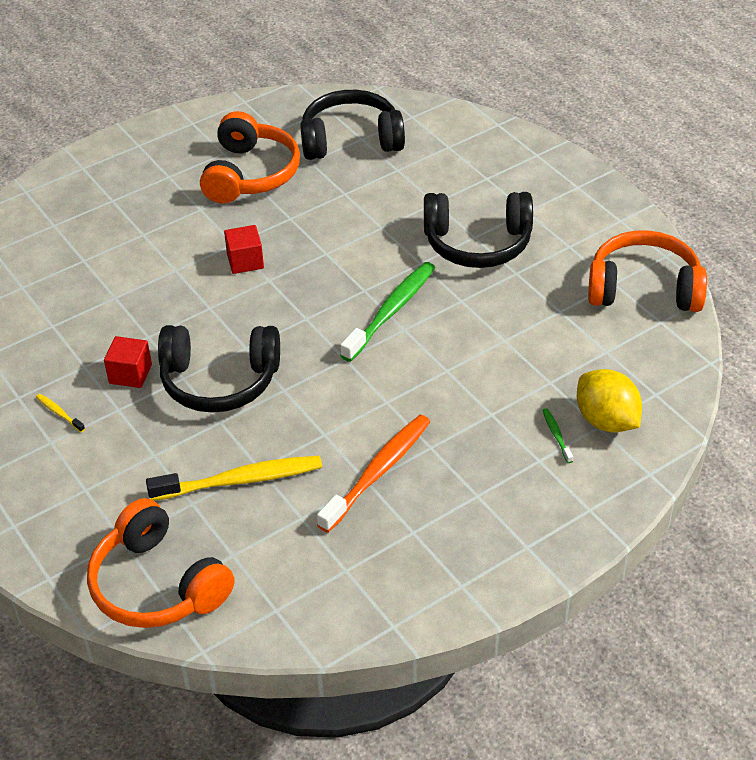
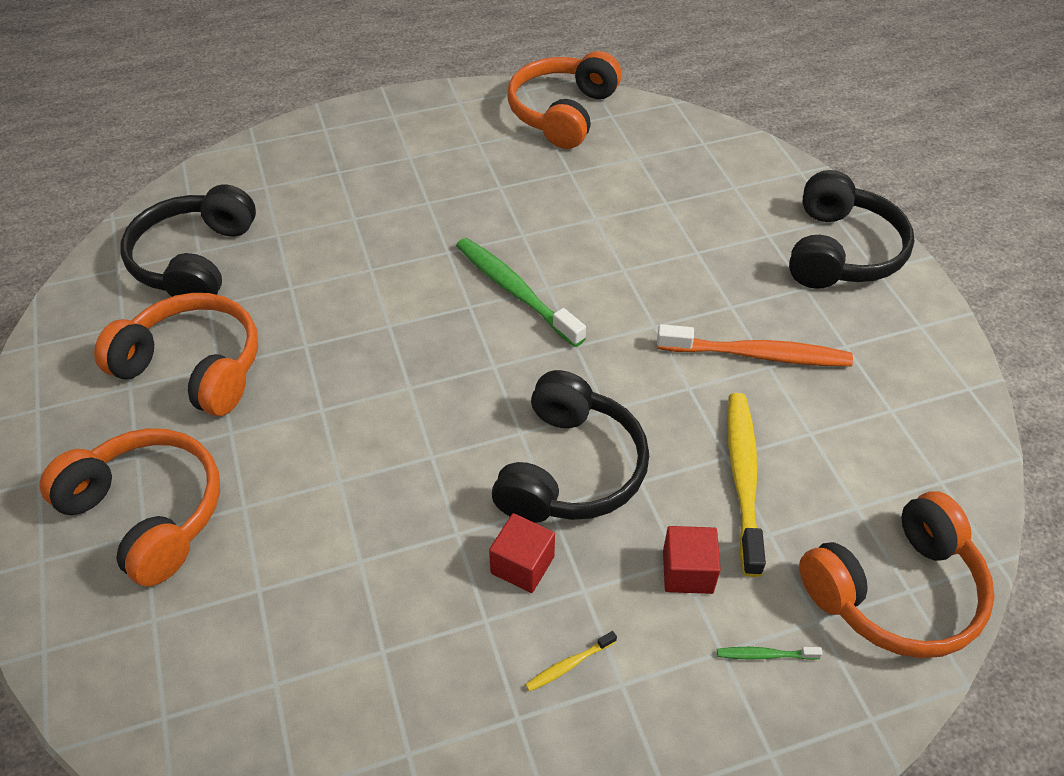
camera: 75 degrees left, 5 degrees up
red cube [224,225,264,274] -> red cube moved to [663,526,721,594]
orange toothbrush [317,415,430,533] -> orange toothbrush turned 135 degrees clockwise [657,324,853,366]
black headphones [424,192,533,268] -> black headphones moved to [789,170,914,289]
green toothbrush [542,408,573,463] -> green toothbrush moved to [717,647,822,660]
yellow lemon [577,369,642,432] -> none
none -> orange headphones [39,428,220,586]

